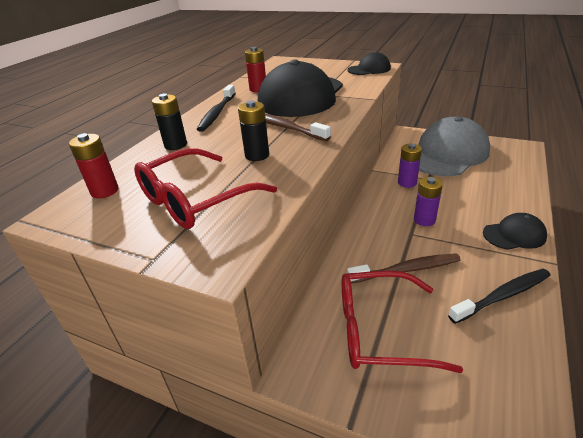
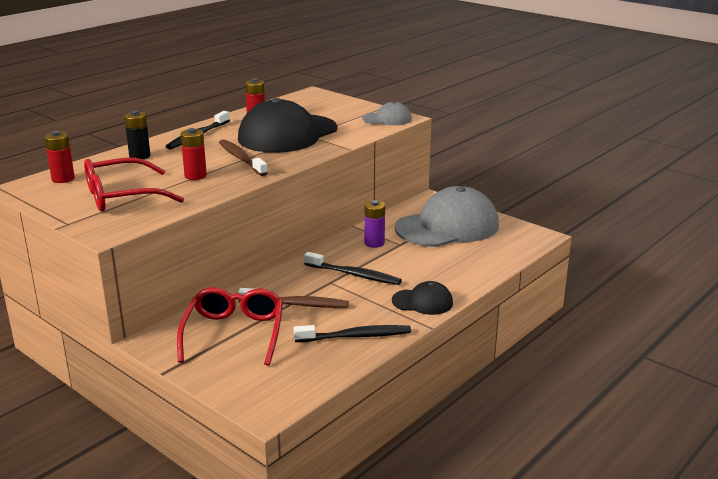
camera: 15 degrees right, 10 degrees down
black battery [238,100,269,161] -> red battery [180,128,207,180]
red glasses [342,271,463,373] -> red glasses turned 75 degrees clockwise [177,287,283,366]
black cap [348,51,391,75] -> grey cap [362,101,412,125]
purple battery [414,177,443,226] -> black toothbrush [304,252,402,285]

